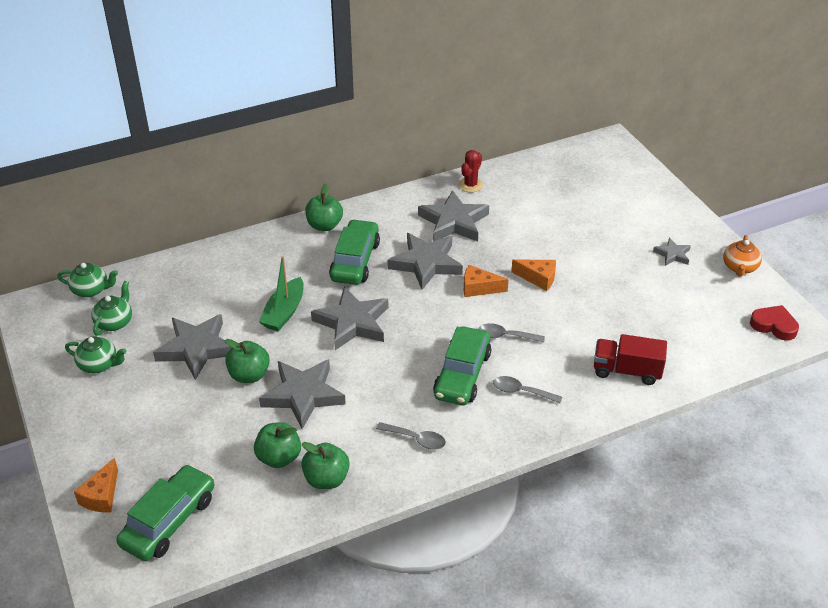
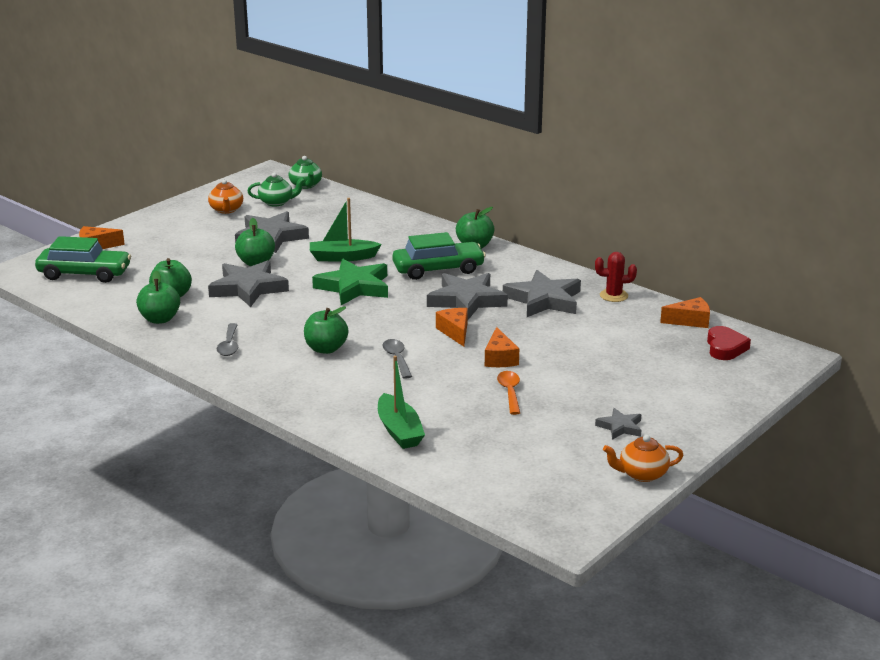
camera: 65 degrees right, 15 degrees down
green teapot [65,336,126,373] -> orange teapot [208,179,243,214]
grey star [311,287,388,350] -> green star [312,259,388,305]
green car [433,327,491,405] -> green apple [304,306,348,354]
grey spoon [493,376,562,403] -> none
red truck [594,334,667,385] -> green boat [378,356,425,449]
red heart [750,305,799,341] -> red heart moved to [707,326,751,360]
none -> orange spoon [497,371,520,415]
none -> orange cheese [660,297,710,328]

